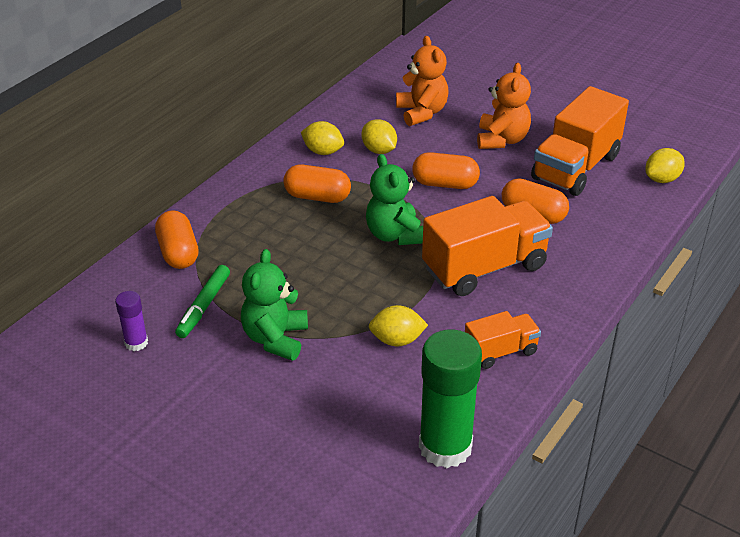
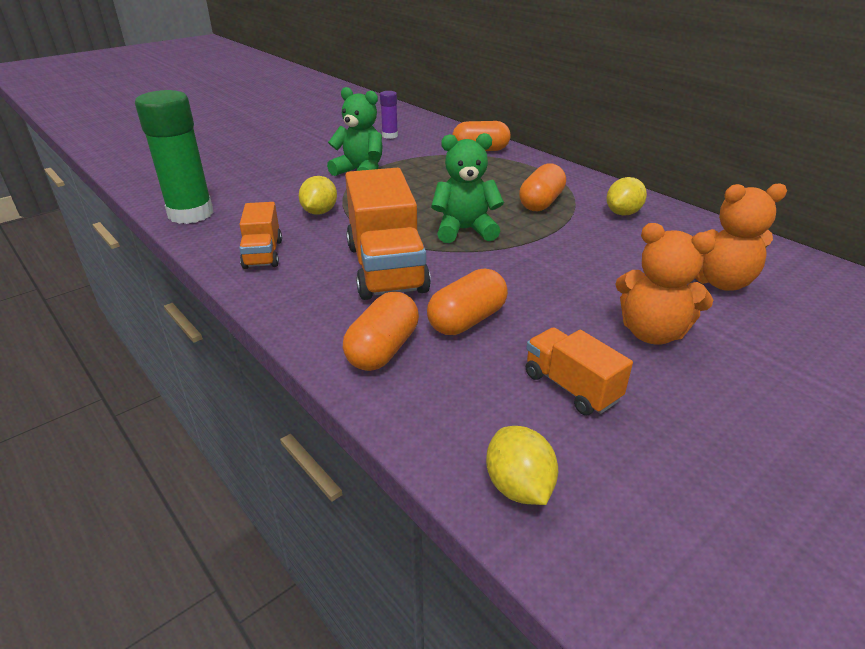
camera: 105 degrees right, 5 degrees down
green marker [175,265,230,338] -> none
yellow lemon [362,119,397,154] -> none
orange capsule [412,152,480,189] -> orange capsule moved to [343,292,419,371]
orange truck [531,86,629,196] -> orange truck [526,327,633,415], size x0.54

